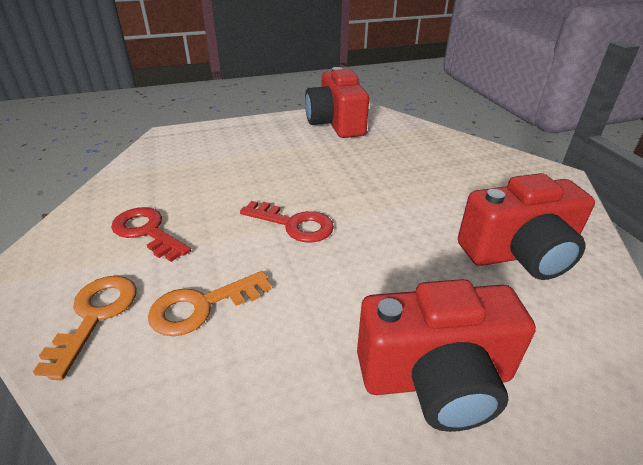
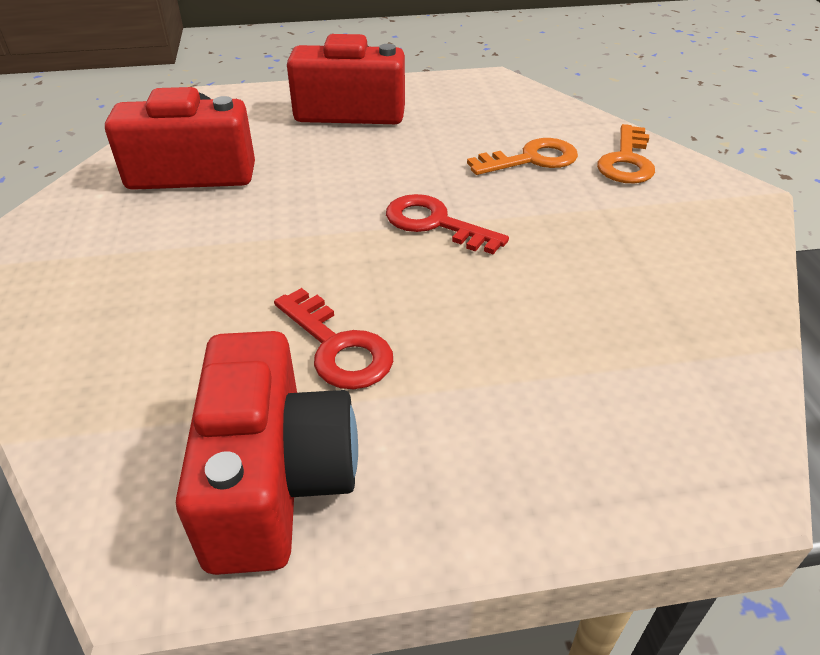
camera: 170 degrees left, 5 degrees up
red key [111,207,191,262] -> red key moved to [274,288,393,389]

